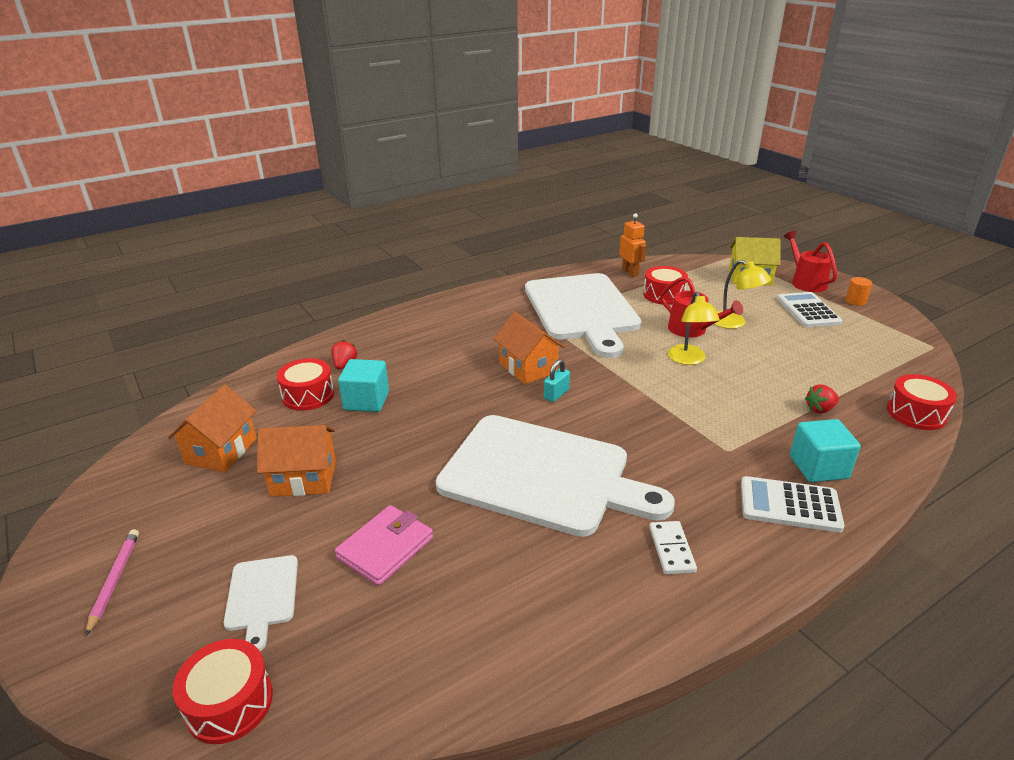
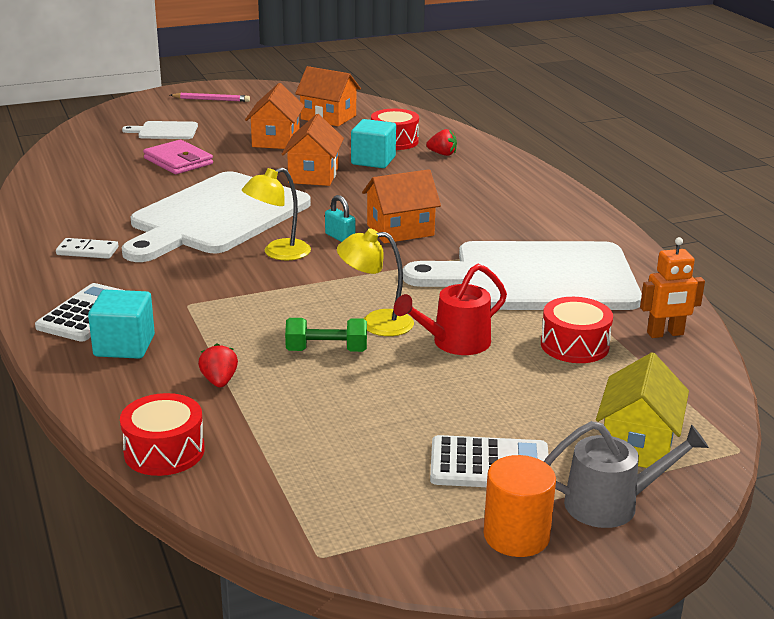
camera: 100 degrees right, 5 degrees down
red drum [172,639,273,744] -> none
yellow lamp [714,260,771,329] -> yellow lamp moved to [242,168,311,260]
red watering can [783,231,837,292] -> grey watering can [544,421,709,528]
orange cylinder [845,277,872,306] -> orange cylinder [484,455,556,557], size x1.64
none -> orange house [281,114,344,186]
none -> green dumbbell [285,318,367,352]

